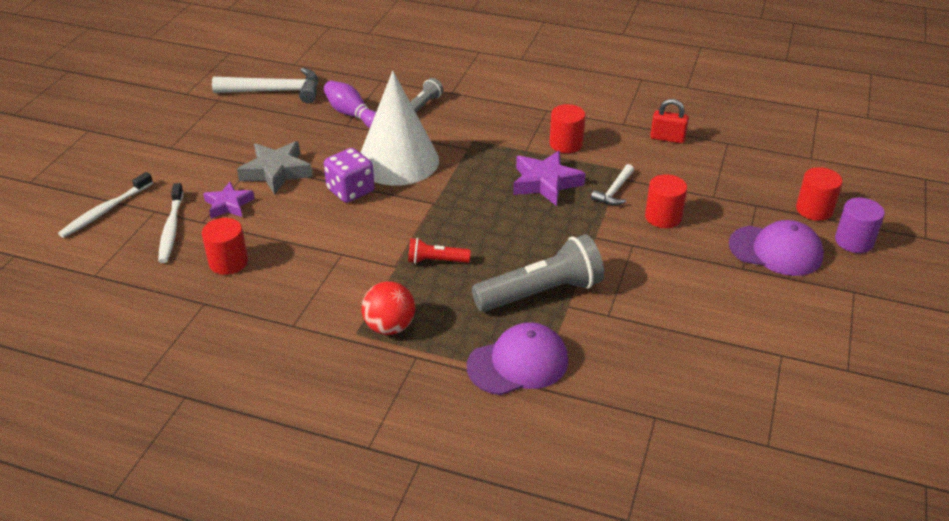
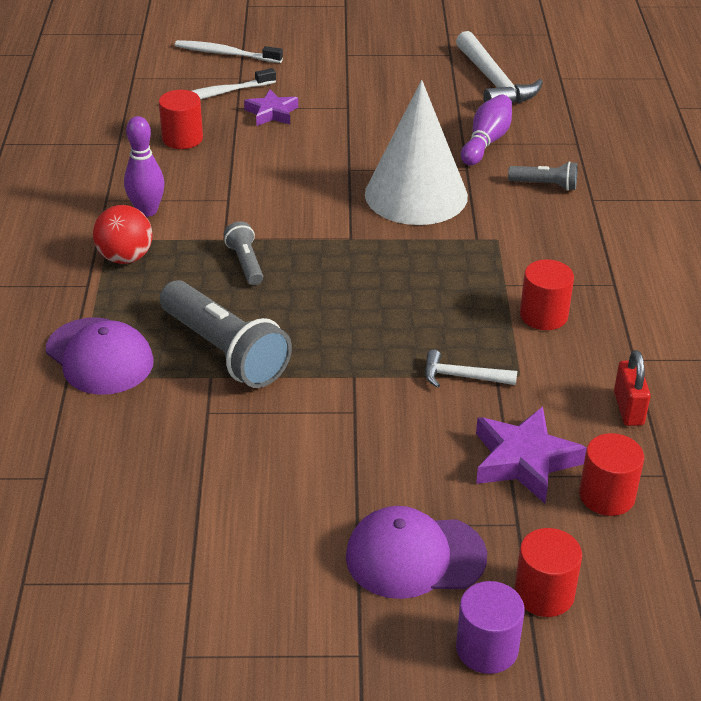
camera: 70 degrees right, 0 degrees up
grey star [237,141,313,195] -> none
purple dice [324,148,375,203] -> none
red flashlight [408,238,471,264] -> grey flashlight [224,221,263,285]
purple star [513,151,586,206] -> purple star moved to [476,407,587,503]
red cylinder [645,174,687,228] -> red cylinder moved to [579,433,644,516]
purple cap [729,220,824,276] -> purple cap turned 90 degrees clockwise [346,506,487,599]
none -> purple bowling pin [124,116,165,217]

